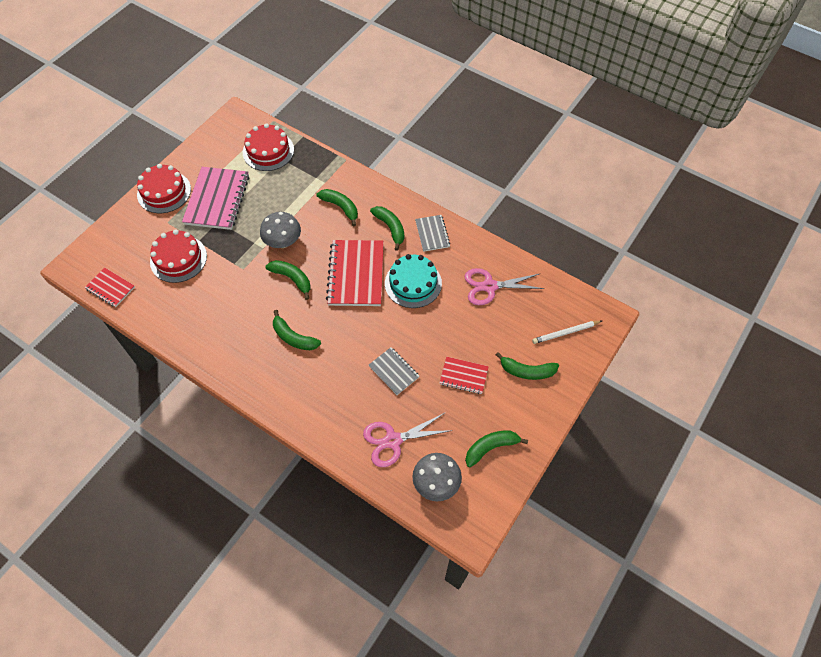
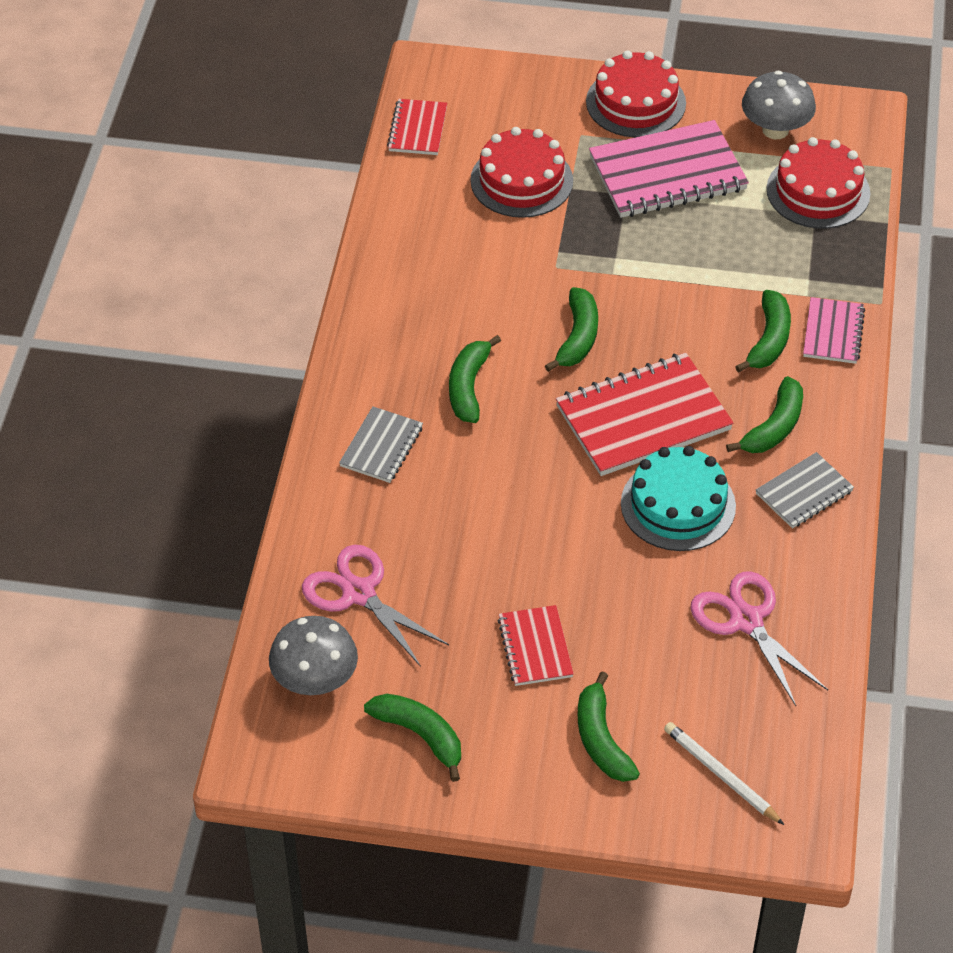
camera: 65 degrees right, 10 degrees down
grey mushroom [260,212,301,248] -> grey mushroom moved to [742,71,816,139]
grey notebook [369,347,419,395] -> grey notebook moved to [339,406,423,483]
none -> pink notebook [803,297,865,364]

